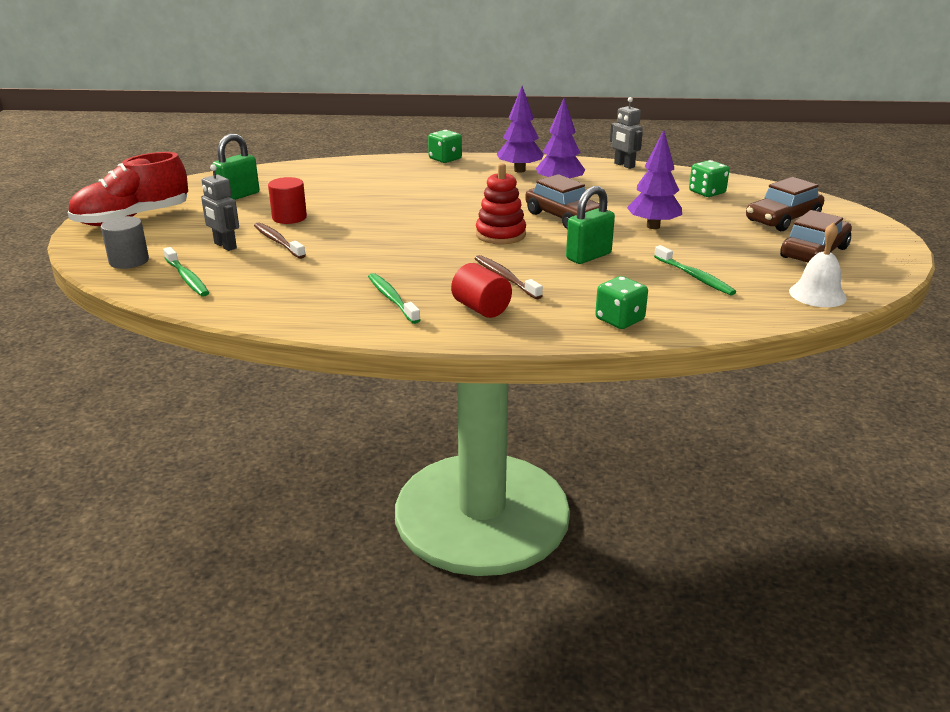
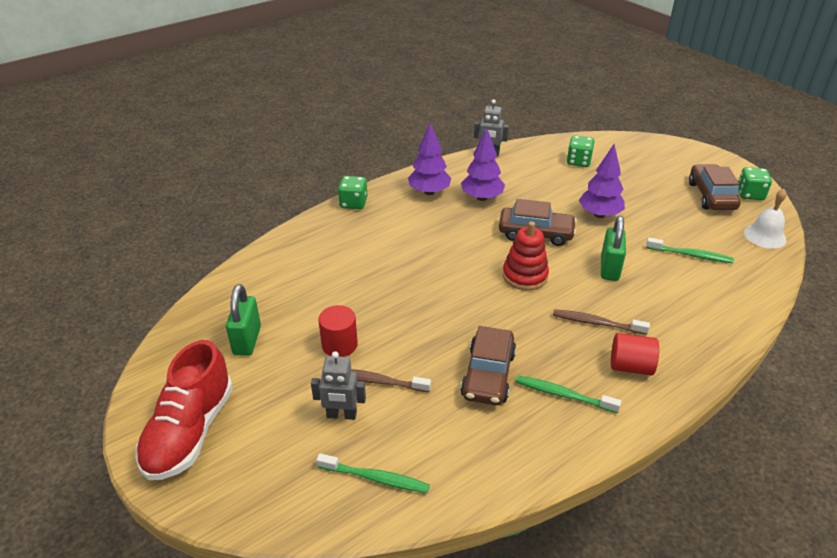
camera: 40 degrees left, 10 degrees up
grey cylinder [101,216,149,269] -> none
green dice [595,276,648,329] -> green dice moved to [738,167,772,200]
brown car [746,177,824,231] -> brown car moved to [461,326,516,405]

